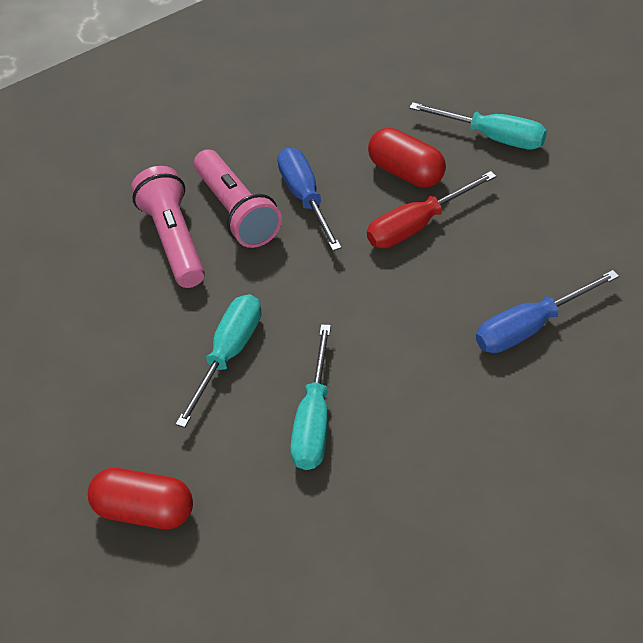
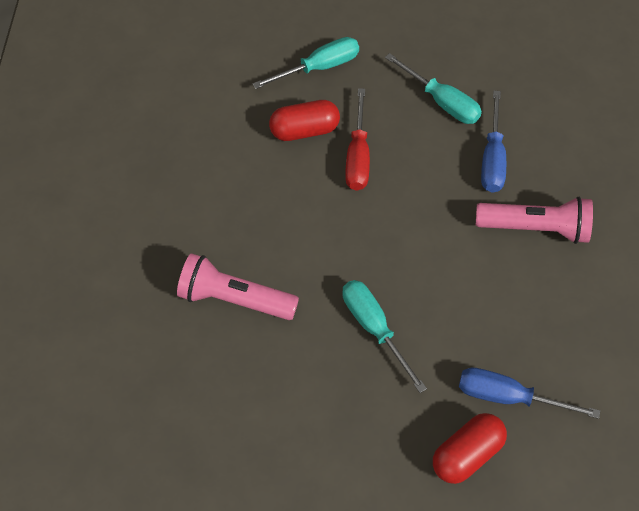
camera: 60 degrees left, 10 degrees up
pink flashlight [194,149,282,248] -> pink flashlight moved to [476,197,593,244]
blue screwdriver [277,148,342,251] -> blue screwdriver moved to [459,368,600,419]
turquoise screwdriver [290,324,331,470] -> turquoise screwdriver moved to [385,53,482,124]

